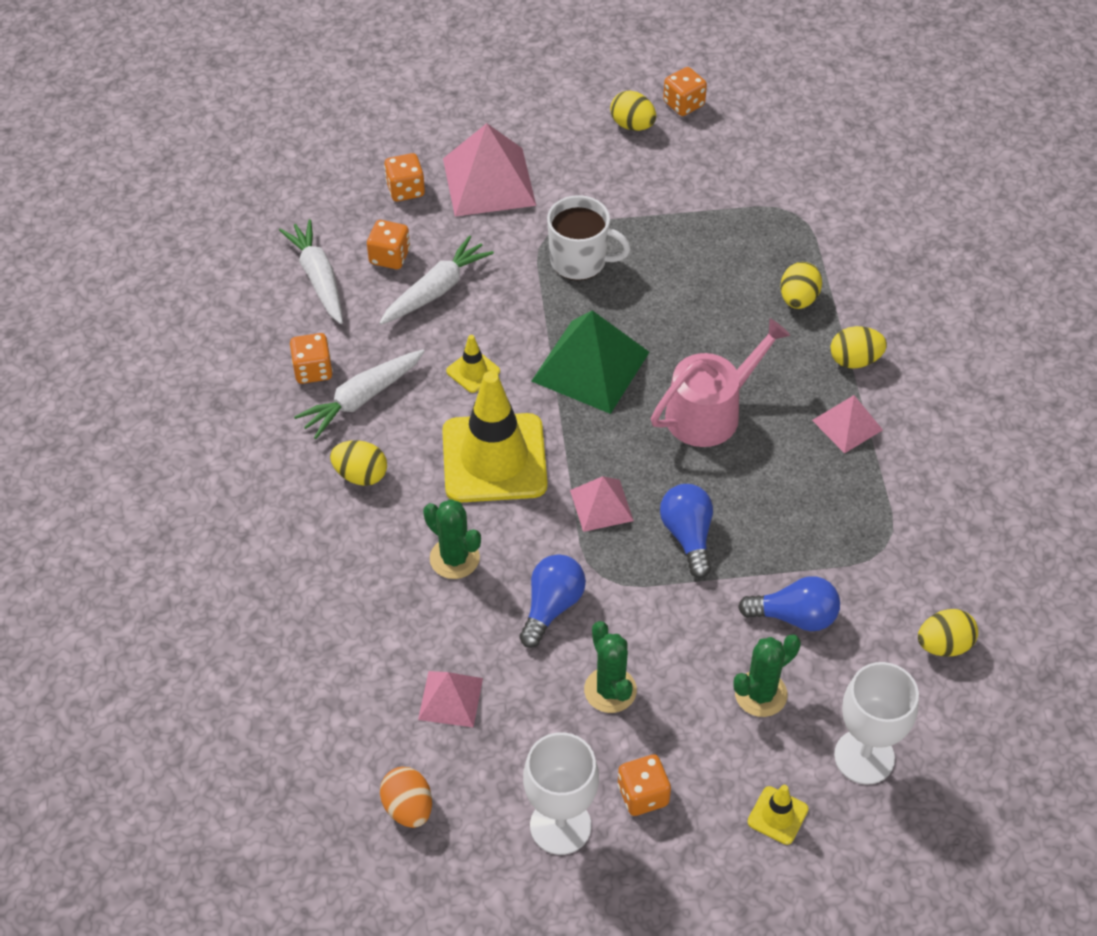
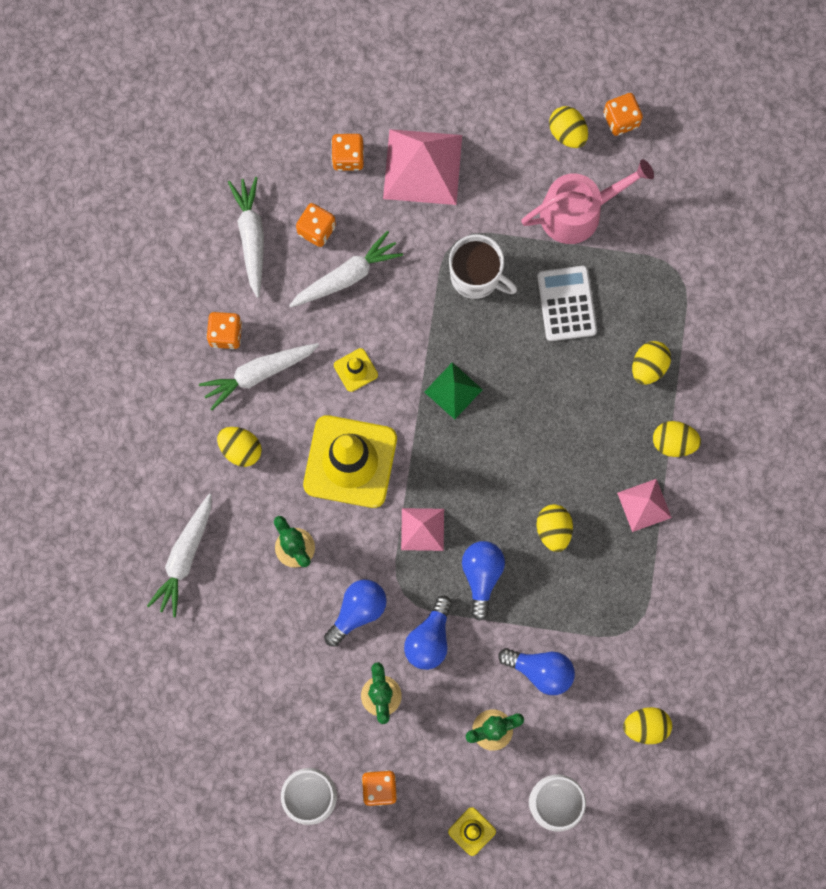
camera: 15 degrees right, 25 degrees up
orange egg [380,767,432,828] -> none
pink pyramid [418,671,483,727] -> none
green pyramid [531,310,649,414] -> green pyramid [424,362,483,420], size x0.56
pink watering can [651,318,790,447] -> pink watering can moved to [521,159,654,244]
none -> white carrot [147,494,212,617]
none -> blue light bulb [404,596,452,670]
none -> white calculator [537,266,597,341]
none -> yellow egg [537,504,573,552]

